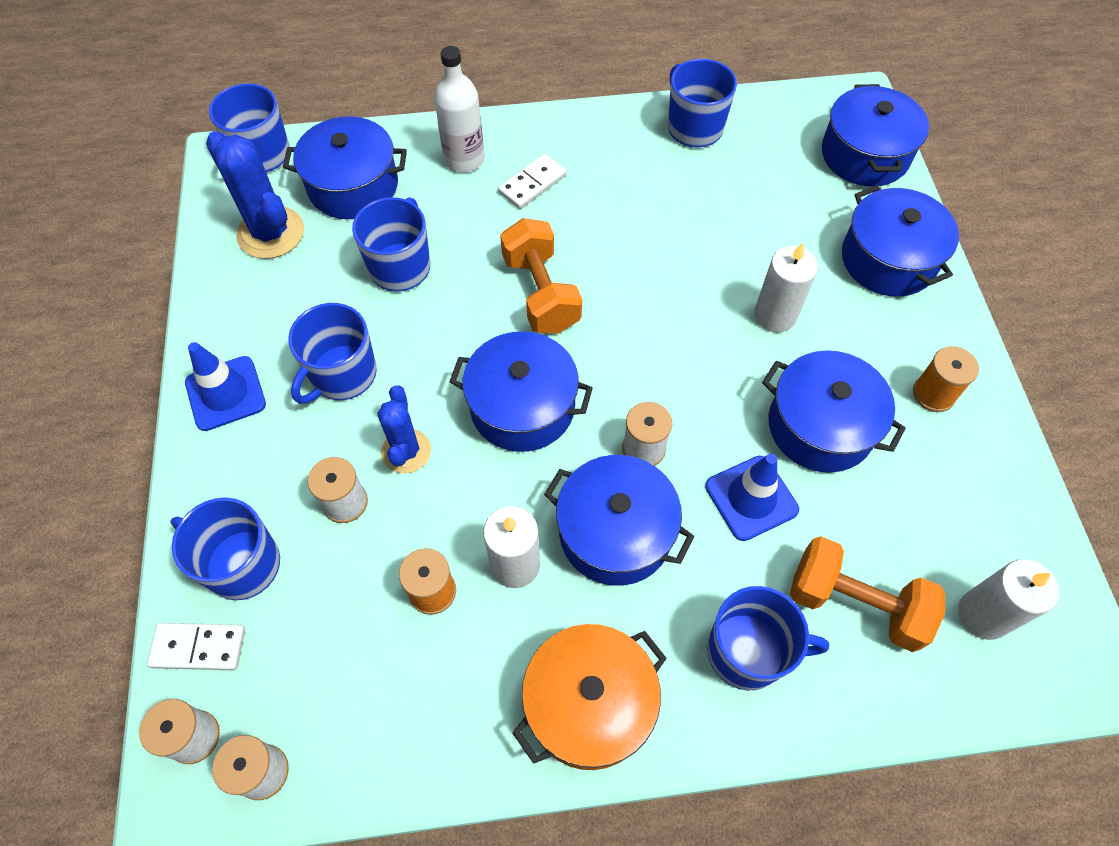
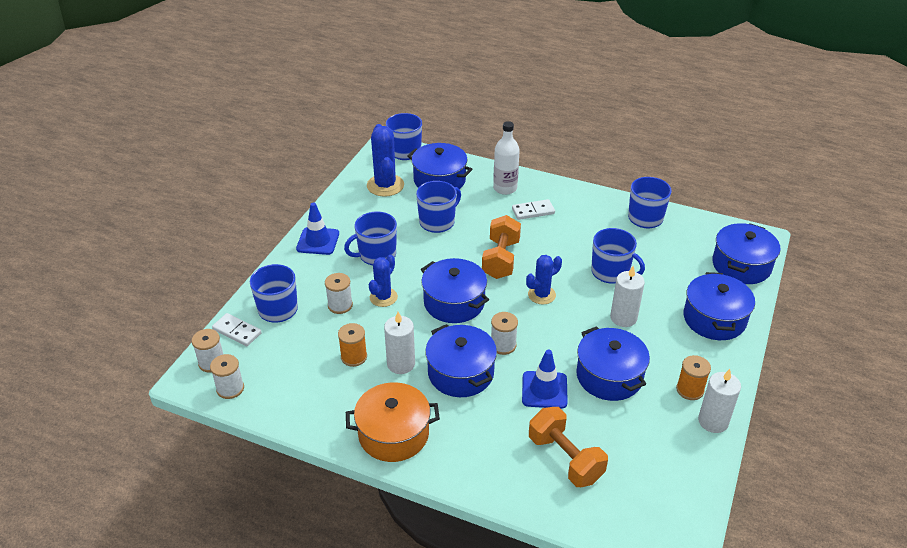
camera: 30 degrees right, 20 degrees down
blue mug [707,586,829,690] -> blue mug moved to [591,228,645,284]
white candle [958,559,1059,640] -> white candle moved to [698,369,741,433]
none -> blue cactus [526,255,562,305]

